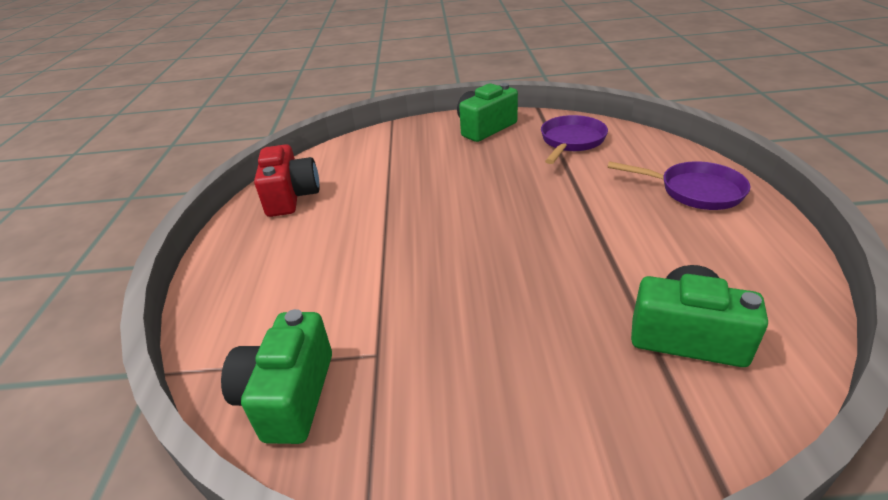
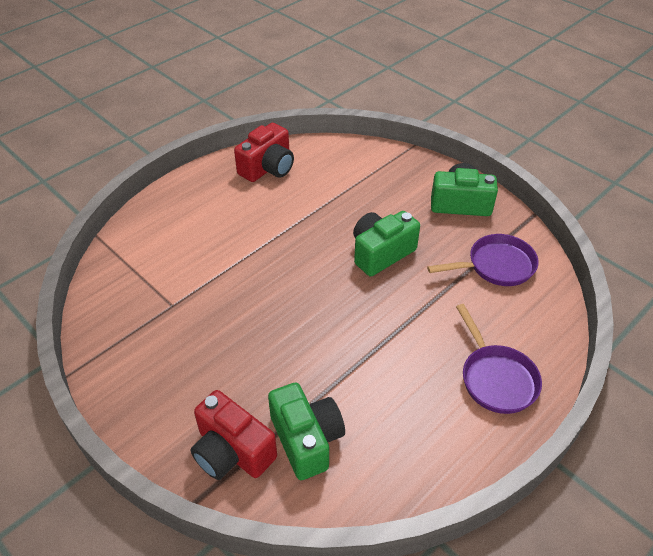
camera: 45 degrees right, 10 degrees up
green camera [221,309,332,444] -> green camera moved to [353,211,420,276]
none -> red camera [191,390,277,480]

